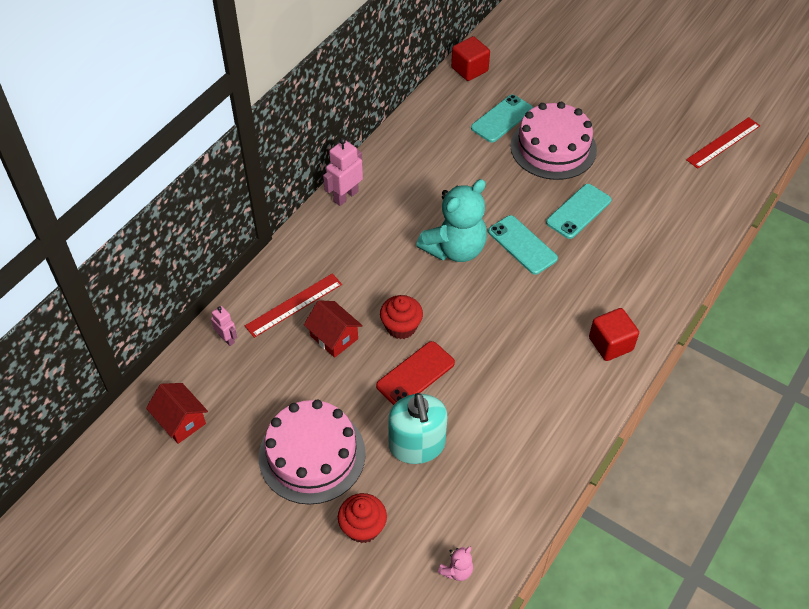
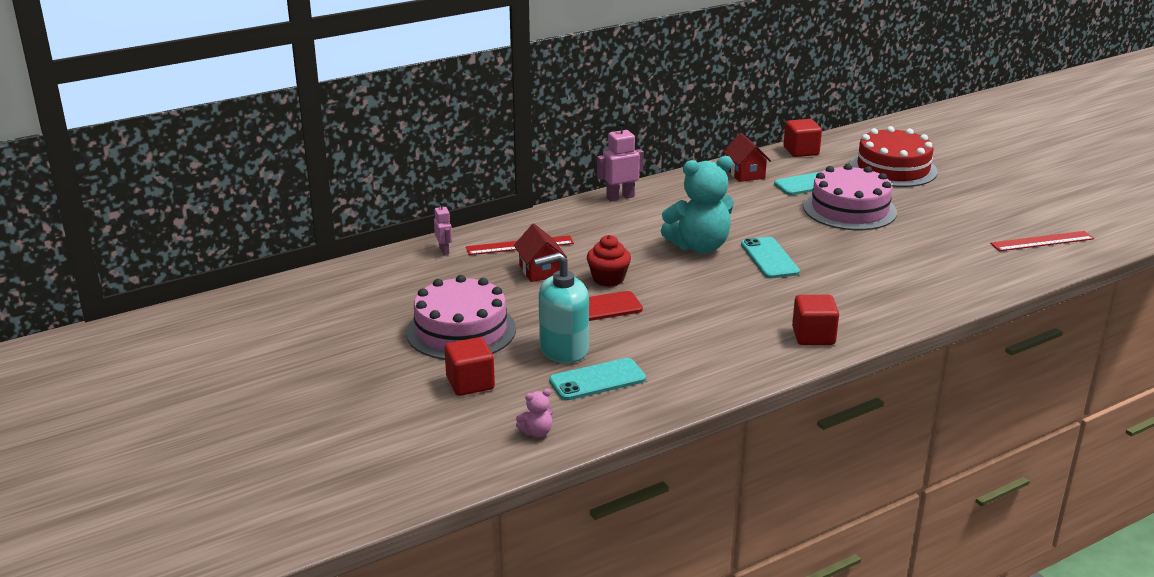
camera: 25 degrees right, 25 degrees down
red house [146,383,208,444] -> red house moved to [723,133,771,182]
red cupcake [338,493,387,543] -> red cube [444,337,495,396]
turquoise soap dispenser [388,393,447,464] -> turquoise soap dispenser turned 60 degrees clockwise [534,252,589,363]
turquoise phone [546,184,611,239] -> turquoise phone moved to [549,358,646,400]
none -> red cake [850,126,938,187]

